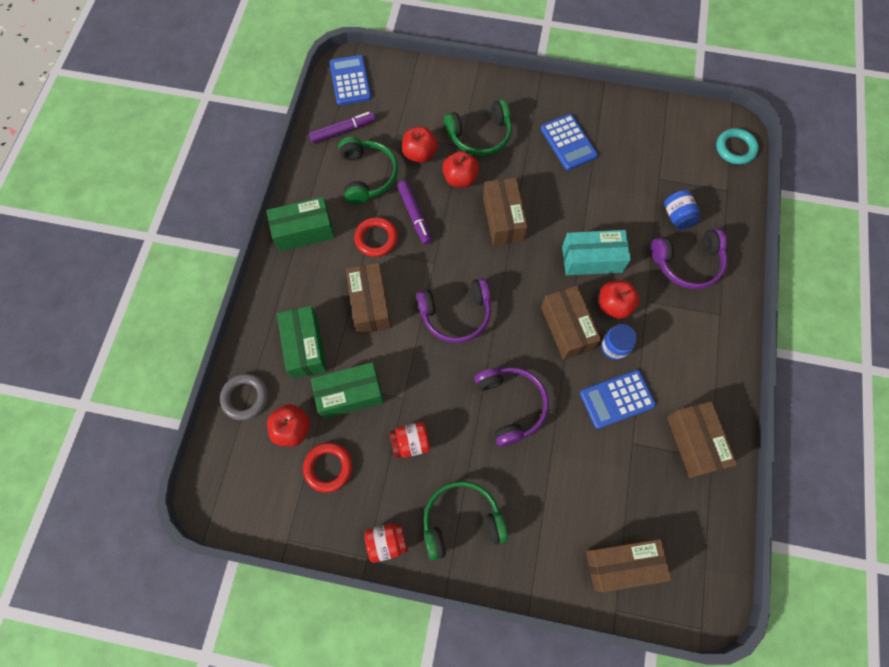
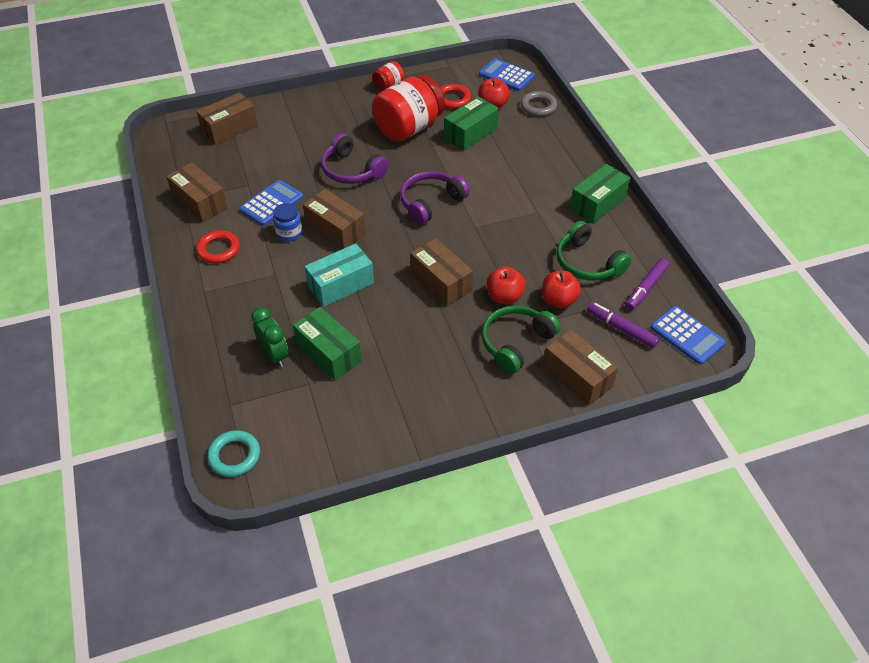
camera: 150 degrees right, 20 degrees down
green box [277,306,327,379] -> green box moved to [293,307,362,380]
brown box [346,263,391,334] -> brown box moved to [543,330,618,406]
red ring [354,217,398,257] -> red ring moved to [196,230,240,264]
red jar [390,422,430,458] -> red jar [372,74,445,142], size x2.13
purple marker [397,180,432,245] -> purple marker moved to [587,302,660,348]
green headphones [423,481,508,561] -> none
blue calculator [541,114,598,170] -> blue calculator moved to [479,58,535,91]
red apple [599,280,640,319] -> none
purple headphones [651,228,727,289] -> none
blue jar [664,190,701,230] -> green clock [251,307,288,367]

